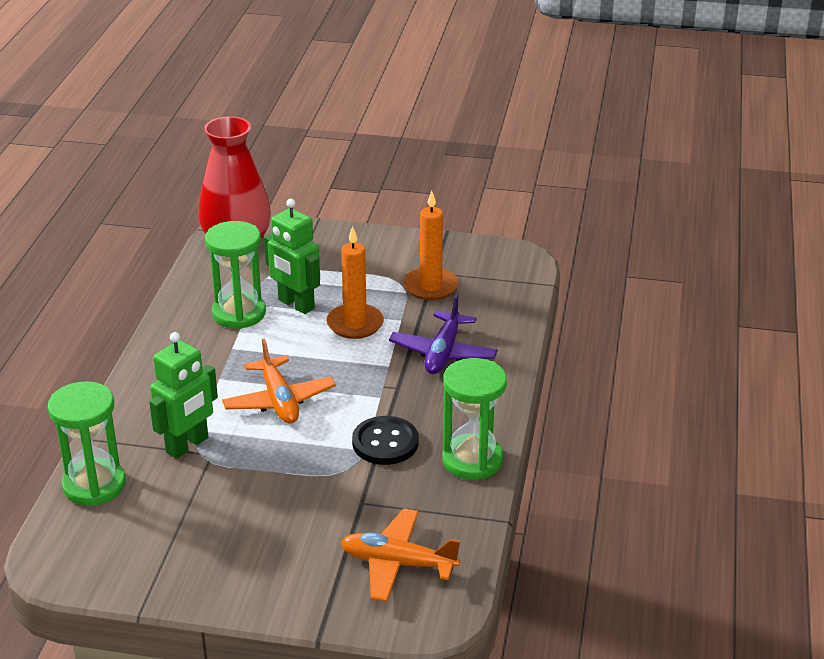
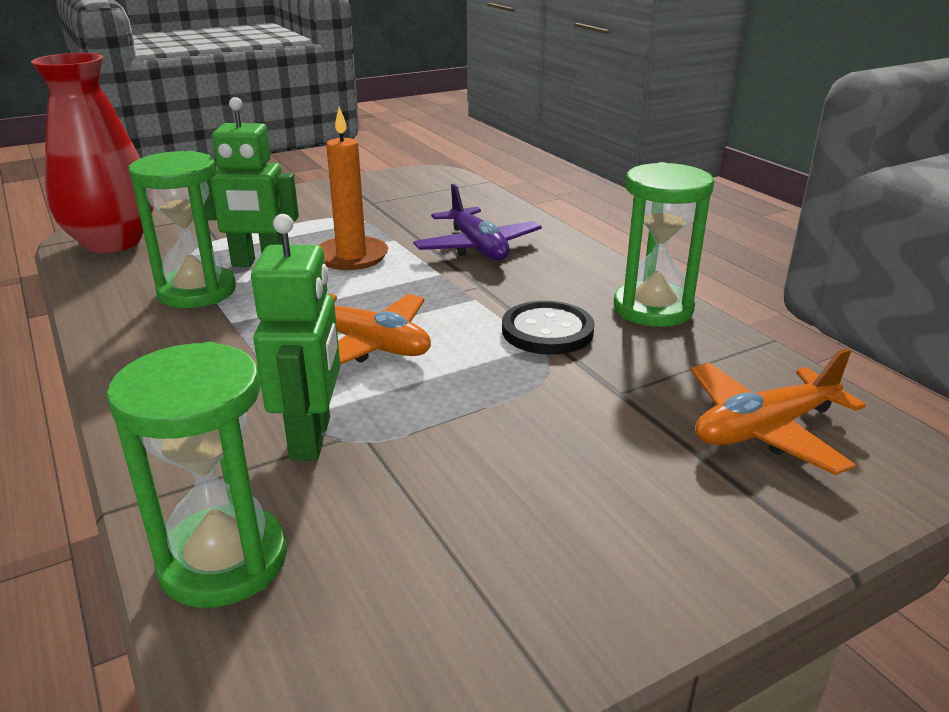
camera: 40 degrees left, 5 degrees down
orange candle [403,191,459,300] -> none

